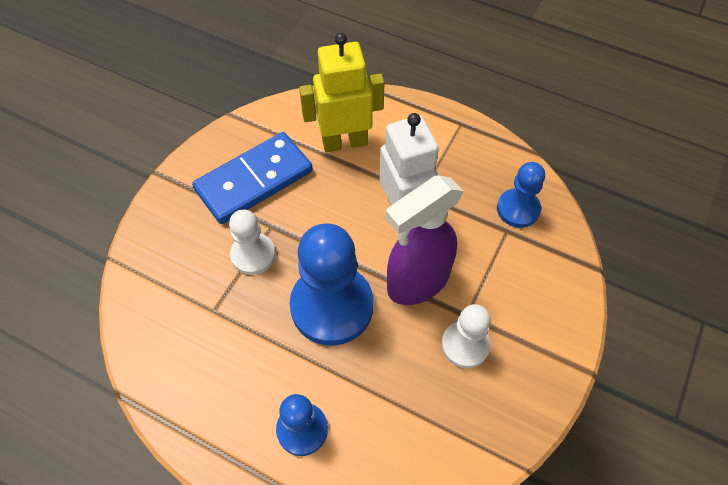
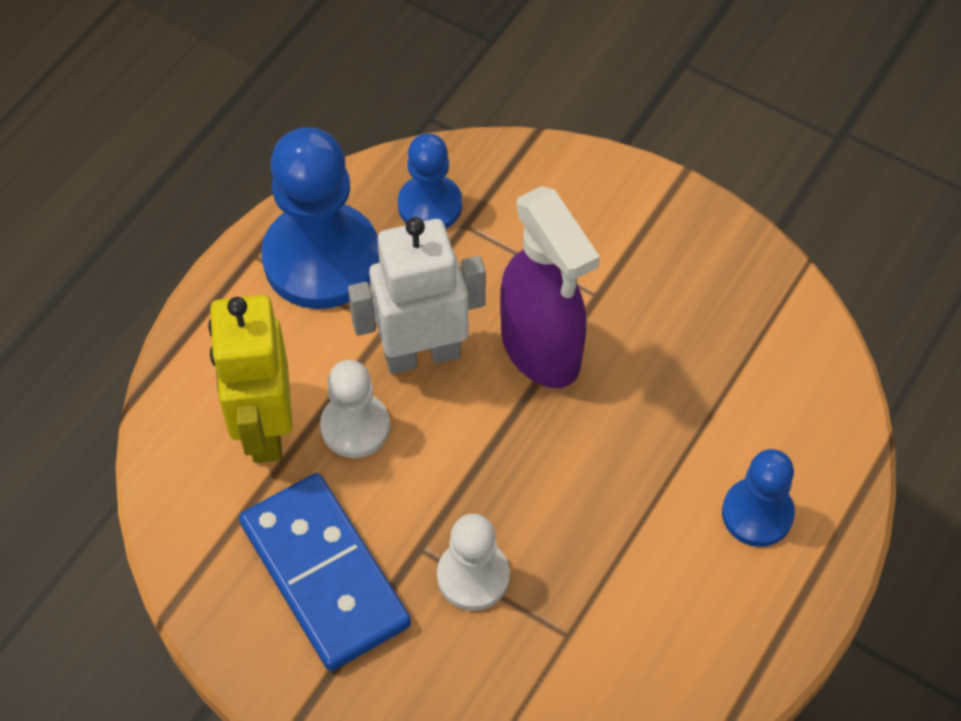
camera: 85 degrees left, 0 degrees up
blue pawn [290,223,374,346] -> blue pawn moved to [262,127,380,309]
white pawn [441,304,491,368] -> white pawn moved to [320,360,390,458]

